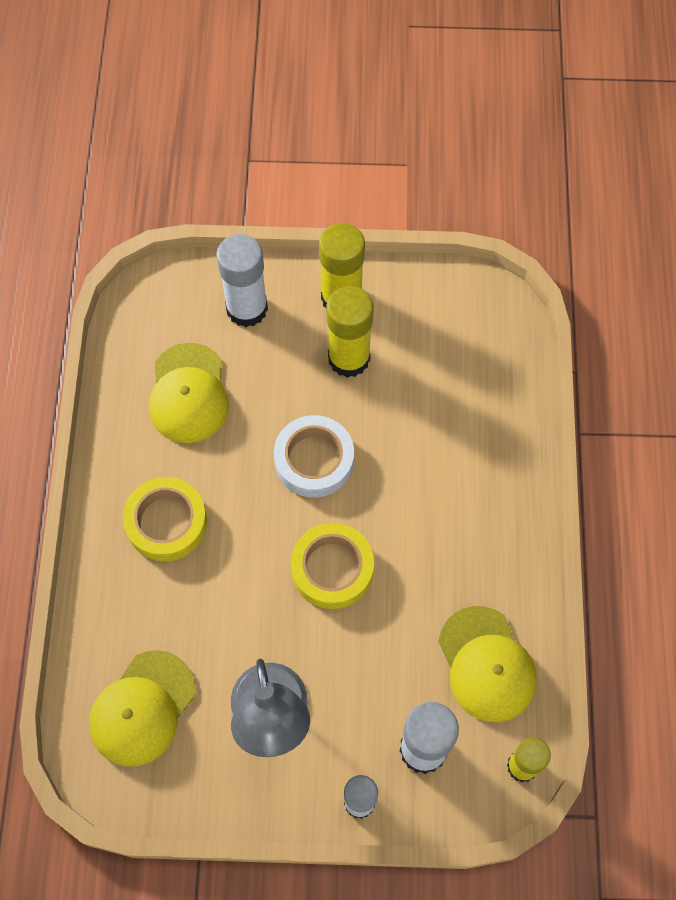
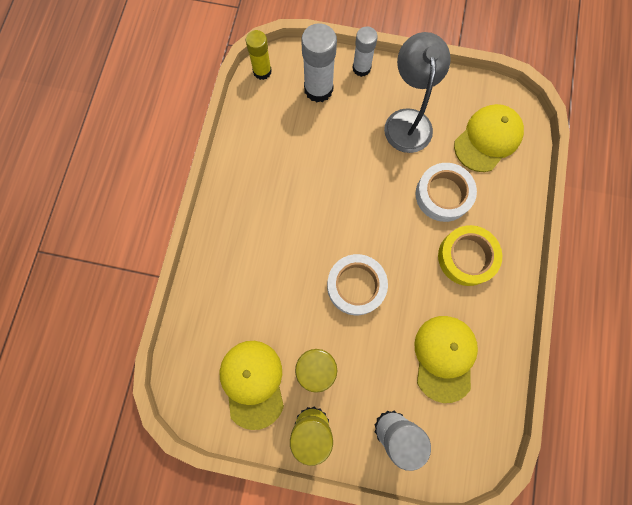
camera: 170 degrees left, 10 degrees up
yellow tape [291,523,374,609] -> none
yellow cap [438,606,537,722] -> yellow cap moved to [220,341,284,430]
none -> white tape [415,163,477,222]

